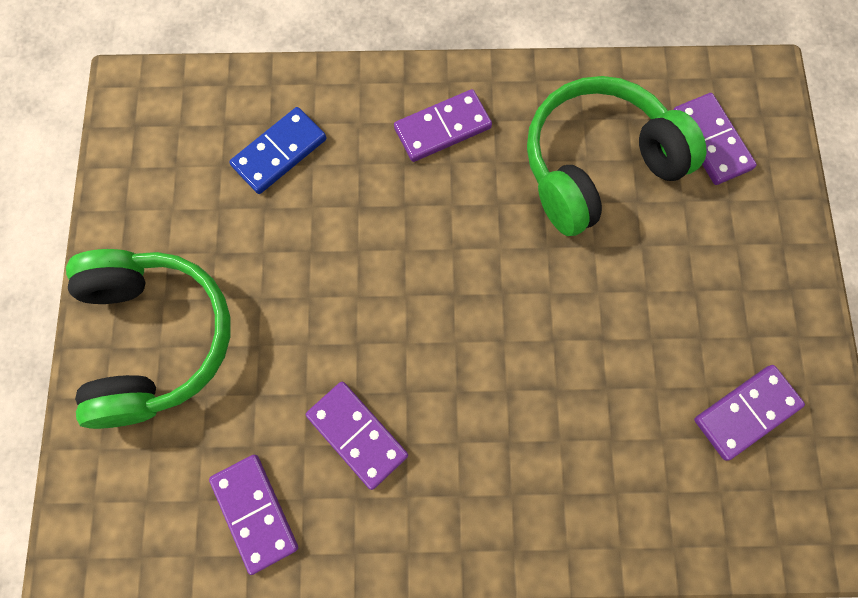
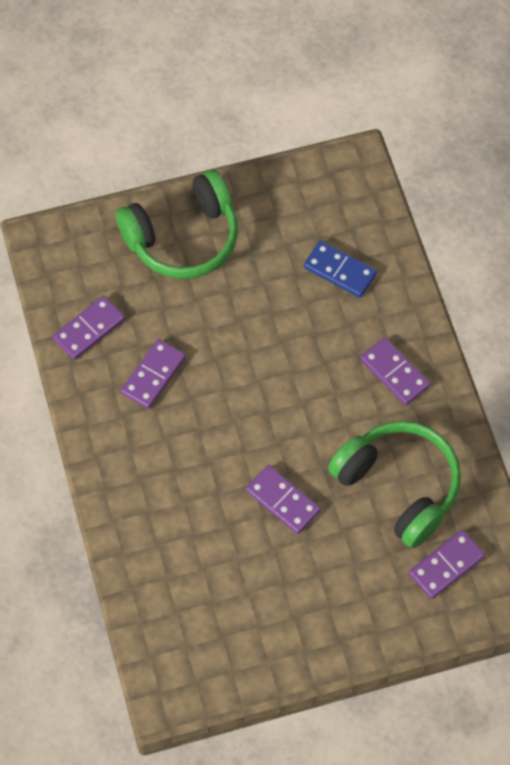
camera: 75 degrees right, 10 degrees down
purple domino [694,365,805,461] -> purple domino moved to [246,465,321,534]

